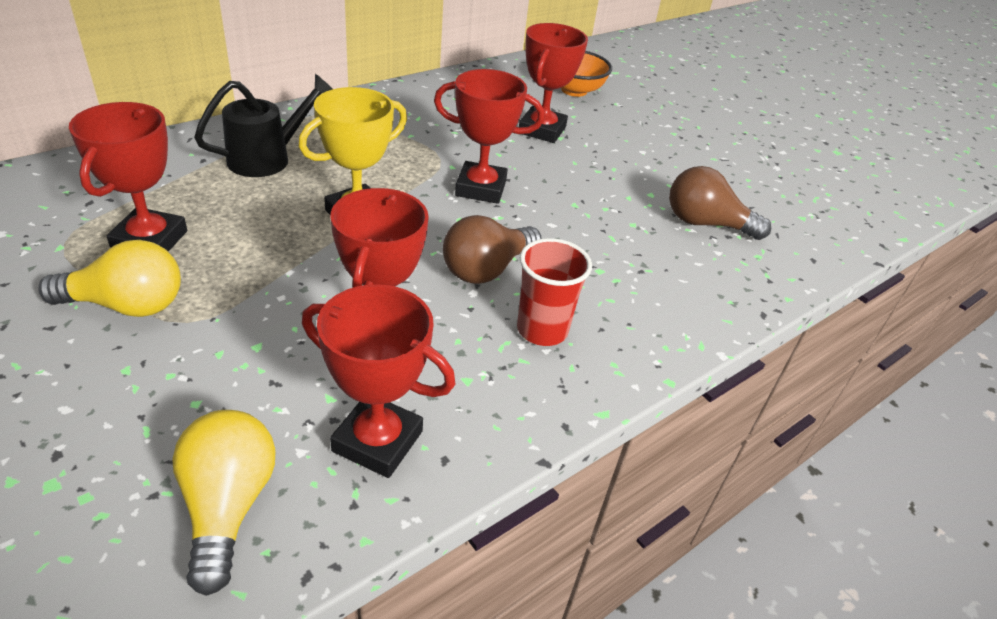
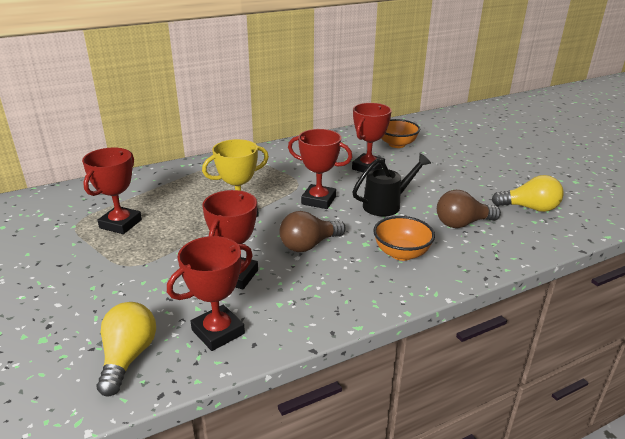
camera: 15 degrees right, 10 degrees down
yellow light bulb [38,240,181,317] -> yellow light bulb moved to [492,175,564,212]
black watering can [194,74,332,177] -> black watering can moved to [352,153,431,216]
red trophy [302,284,456,478] -> red trophy turned 75 degrees counterclockwise [167,236,253,351]
red cup [517,238,592,346] -> none
brown light bulb [669,166,771,240] -> brown light bulb turned 45 degrees counterclockwise [437,190,501,228]
none -> orange bowl [373,216,435,261]

